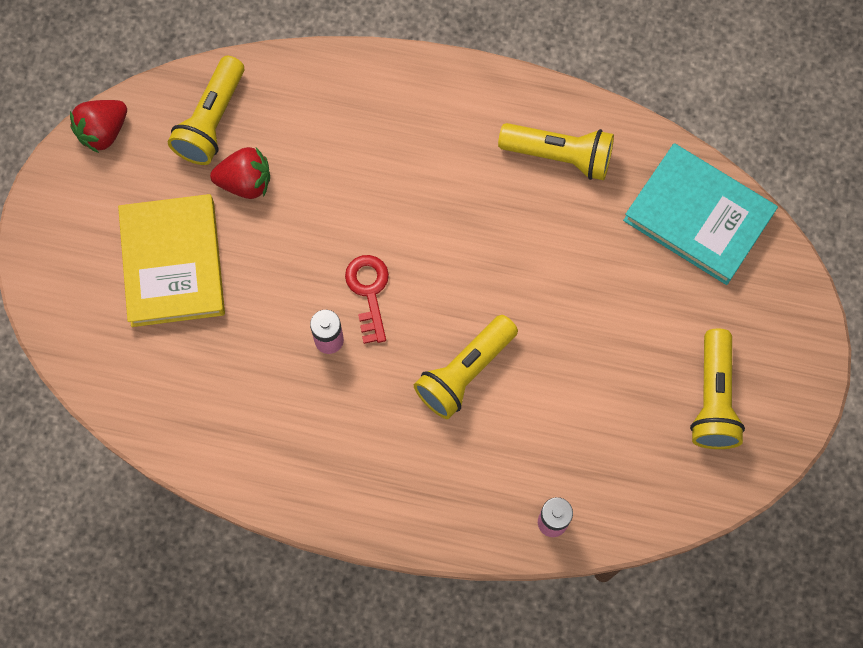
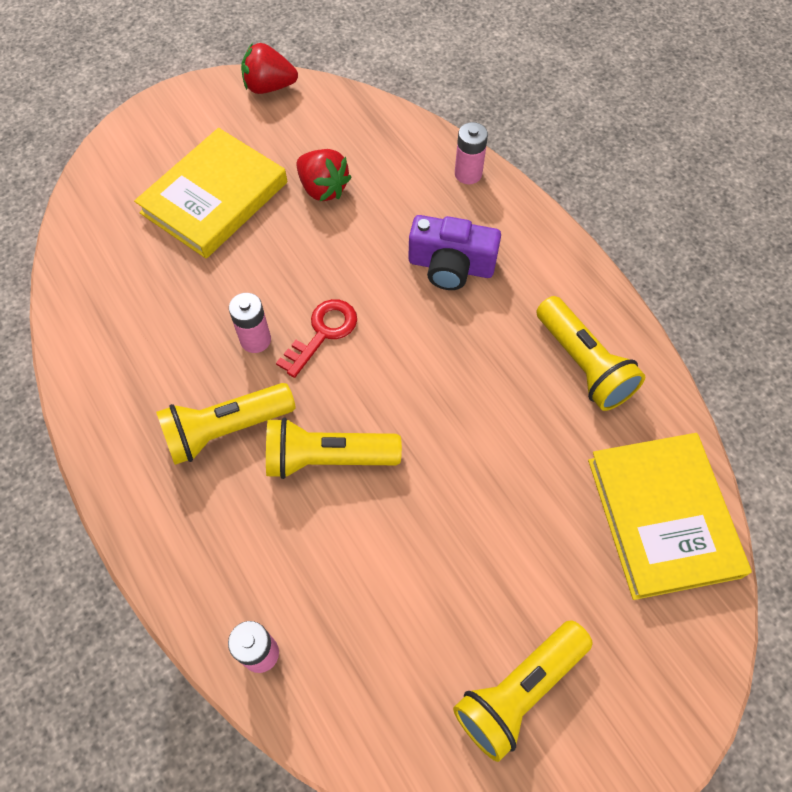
camera: 45 degrees right, 10 degrees down
yellow flashlight [168,56,244,165] -> yellow flashlight moved to [156,383,295,465]
turquoise book [623,143,778,285] -> yellow book [588,433,752,600]
none -> purple camera [408,215,501,290]
none -> pink battery [455,122,488,184]

